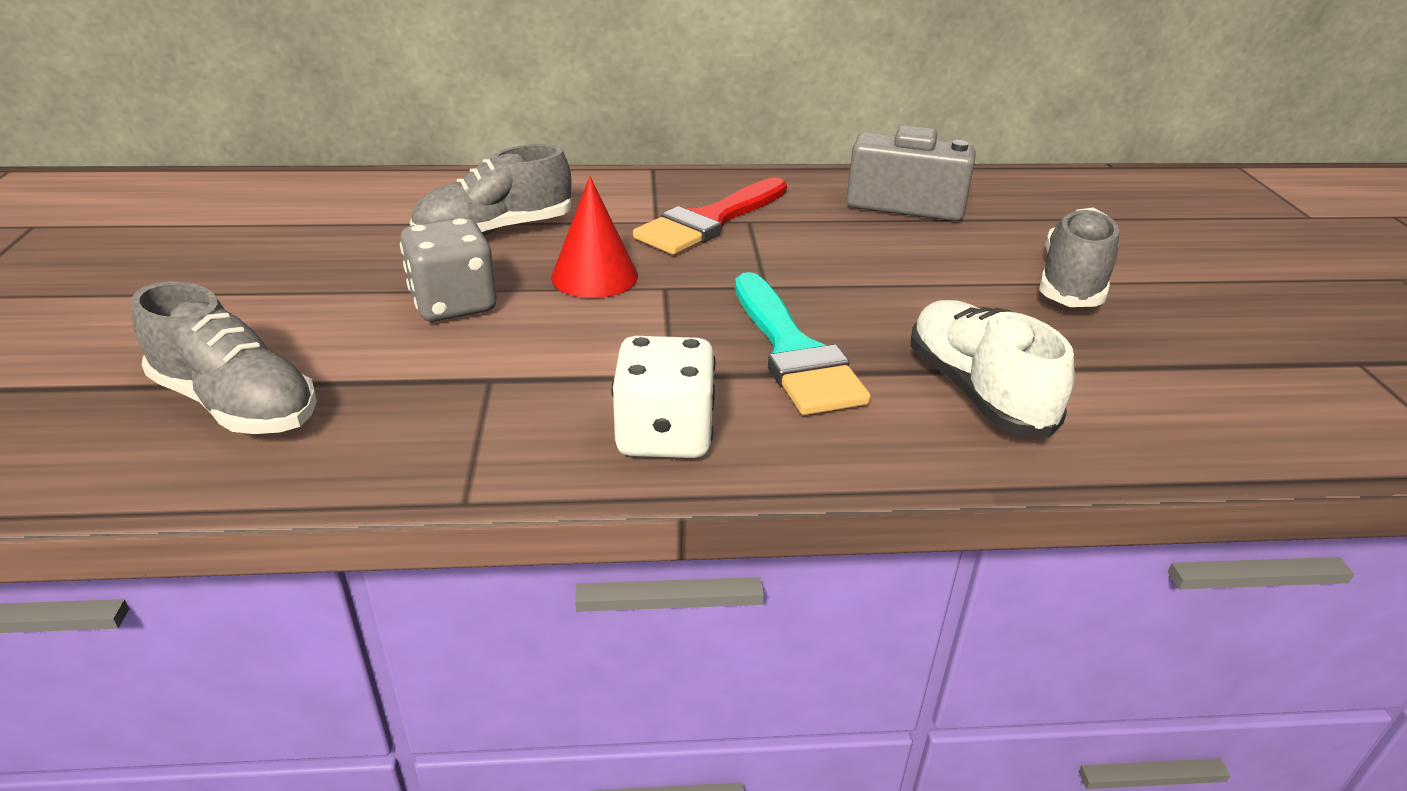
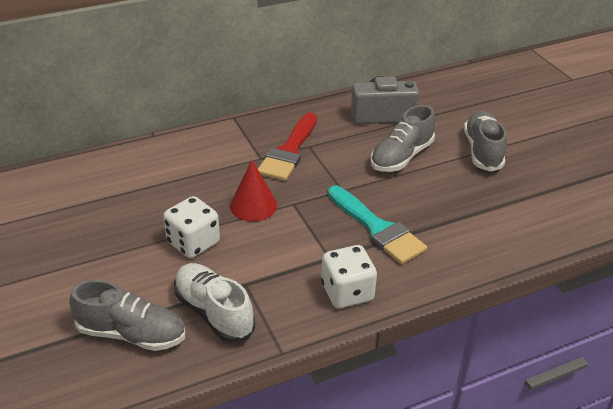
camera: 20 degrees left, 5 degrees up
grey dice [400,218,497,322] -> white dice [163,196,220,258]
grey shoe [410,144,571,236] -> grey shoe moved to [370,105,435,172]
white shoe [910,300,1074,438] -> white shoe moved to [174,263,255,343]

